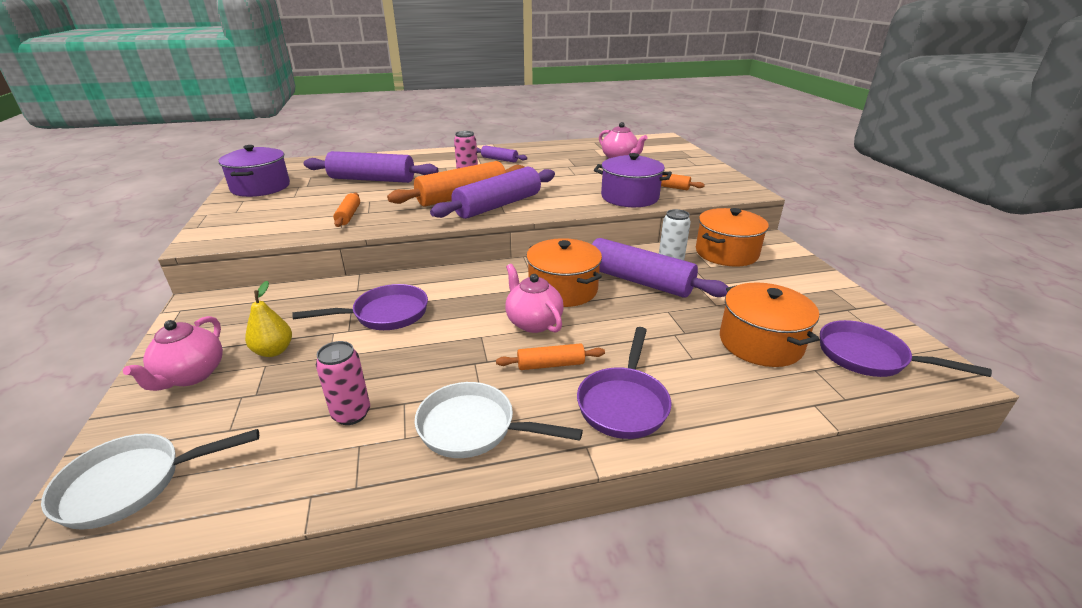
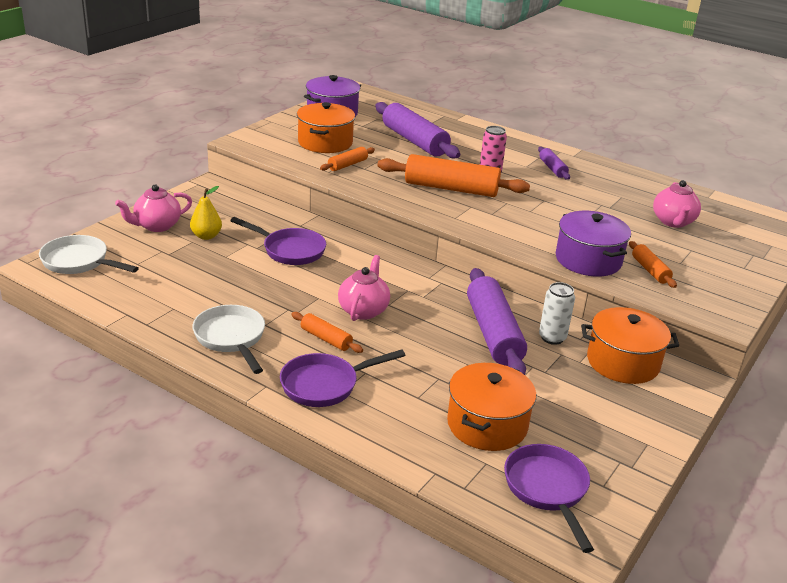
camera: 45 degrees right, 0 degrees up
pink can [316,341,370,425] -> none
purple rolling pin [430,167,555,219] -> none
orange pot [526,238,602,307] -> orange pot moved to [297,102,355,153]

